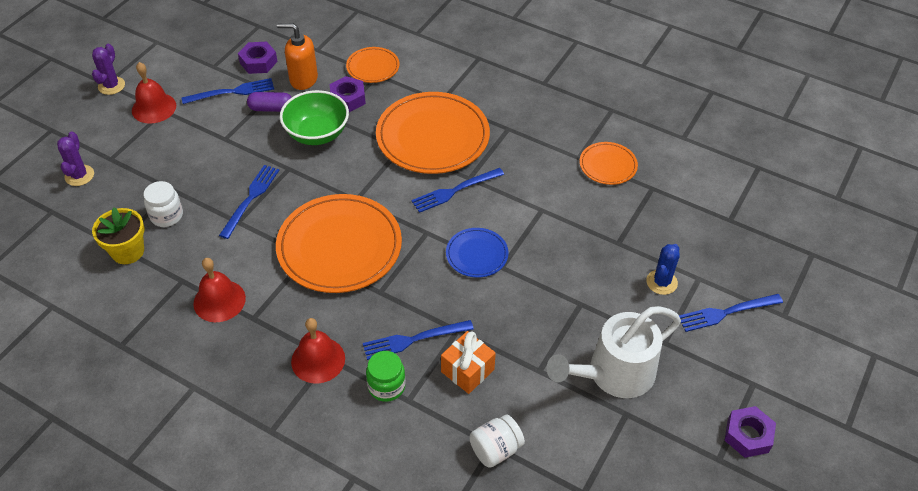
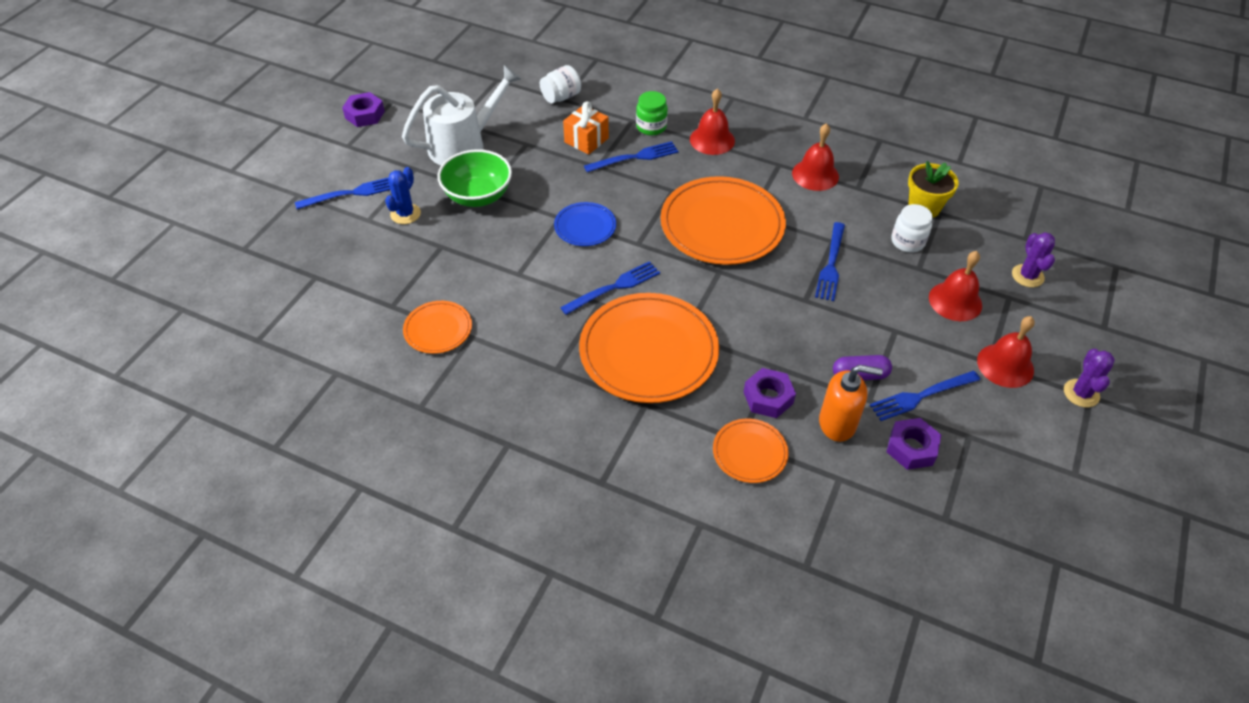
camera: 175 degrees right, 0 degrees up
green bowl [280,90,349,145] -> green bowl moved to [437,149,512,207]
none -> red bell [929,251,982,321]

